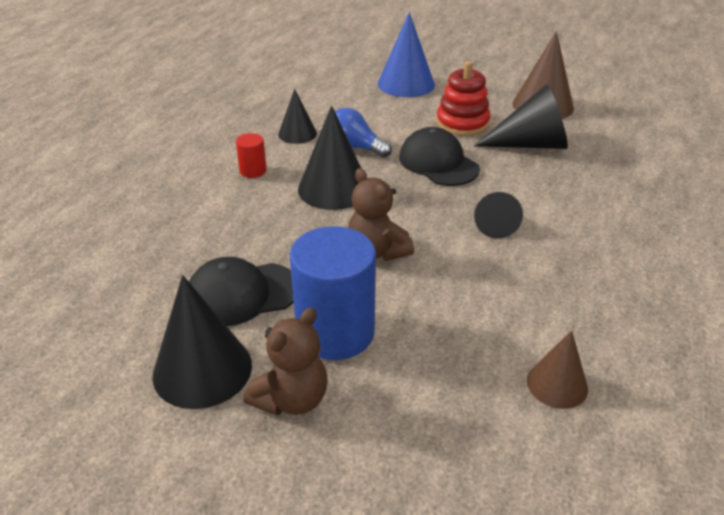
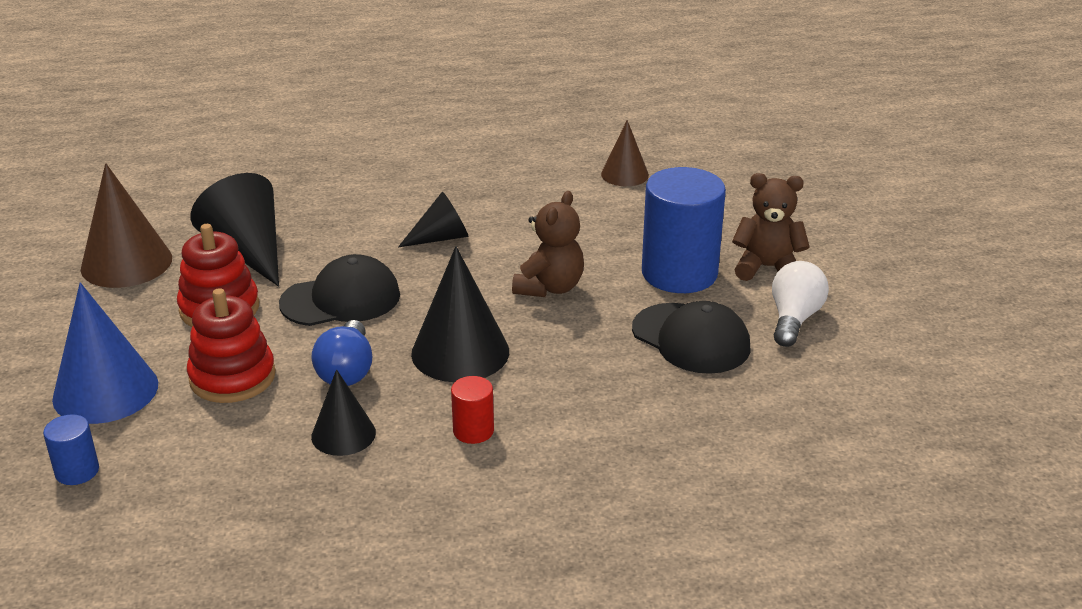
camera: 120 degrees left, 5 degrees down
black cone [152,275,252,409] -> white light bulb [772,261,829,347]
black cap [399,127,480,186] -> black cap turned 135 degrees counterclockwise [279,254,400,326]
none -> blue cylinder [43,414,99,485]
none -> red stacking toy [187,288,276,403]

